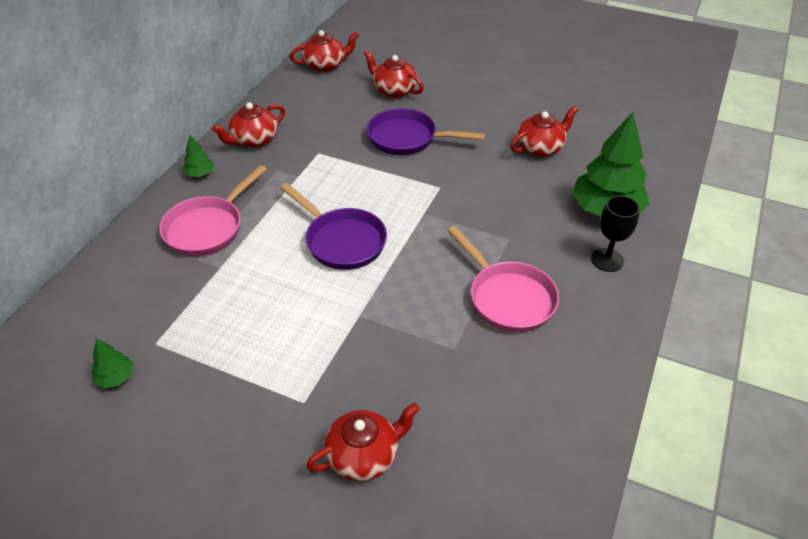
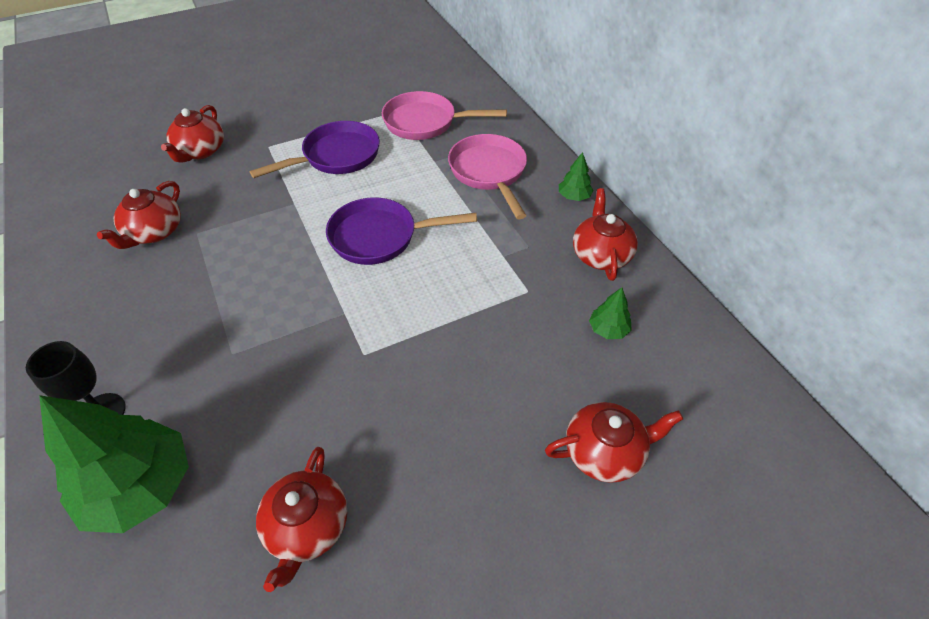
camera: 130 degrees right, 5 degrees up
green tree [92,339,134,388] -> green tree moved to [589,287,632,339]
red teapot [290,30,359,72] -> red teapot moved to [97,181,181,249]
purple pan [366,108,486,155] -> purple pan moved to [250,121,380,178]
pink pan [447,226,559,332] -> pink pan moved to [382,91,507,140]

